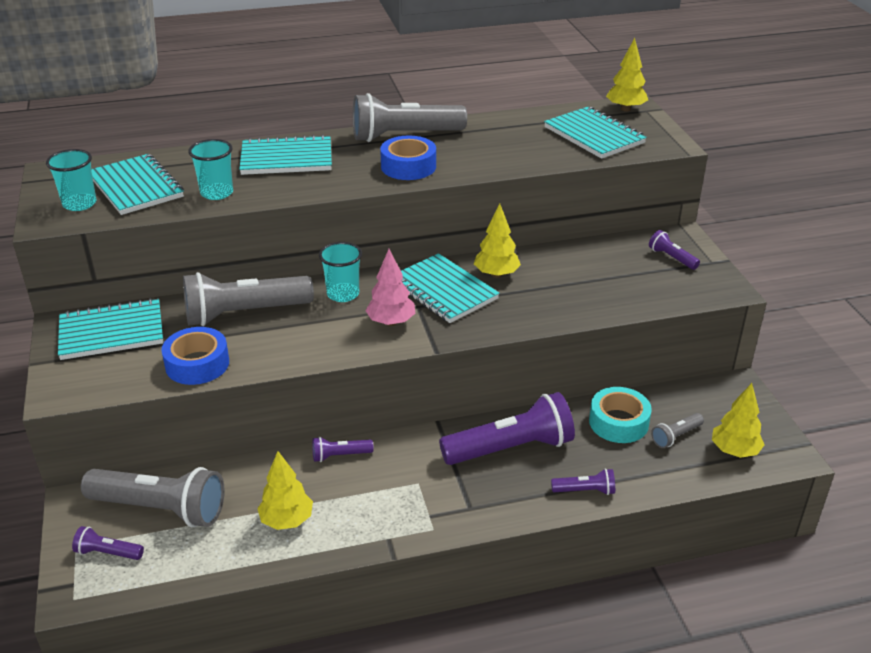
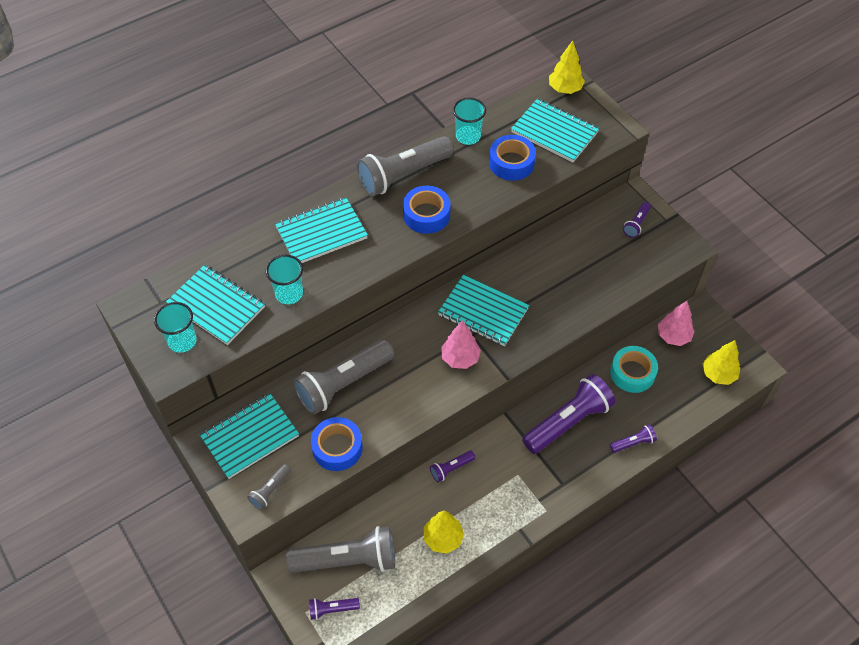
camera: 20 degrees left, 20 degrees up
turquoise cup [319,242,362,302] -> turquoise cup moved to [453,98,486,145]
yellow tree [474,203,521,278] -> none
purple flashlight [649,230,700,270] -> purple flashlight turned 90 degrees counterclockwise [623,202,651,238]
grey flashlight [651,413,704,448] -> grey flashlight moved to [248,464,291,510]
none -> blue tape [489,135,536,181]
none -> pink tree [658,301,695,346]

